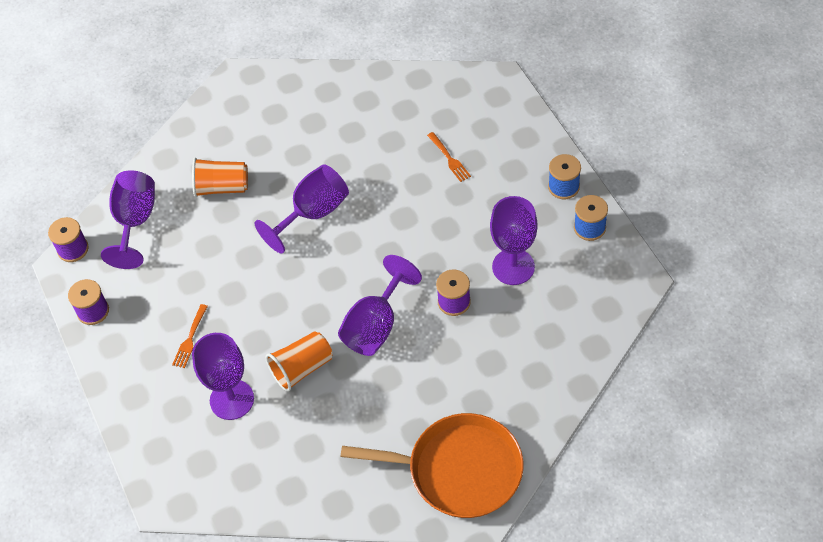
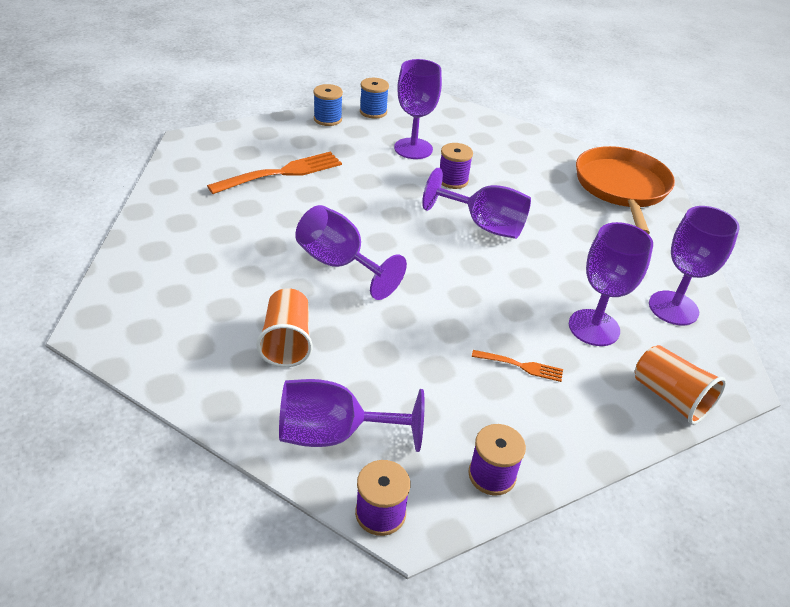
camera: 100 degrees left, 15 degrees down
orange cup [265,331,333,391] -> orange cup moved to [635,345,726,425]
orange fork [427,132,471,182] -> orange fork [207,151,342,194], size x1.97
none -> purple goblet [649,206,740,325]

